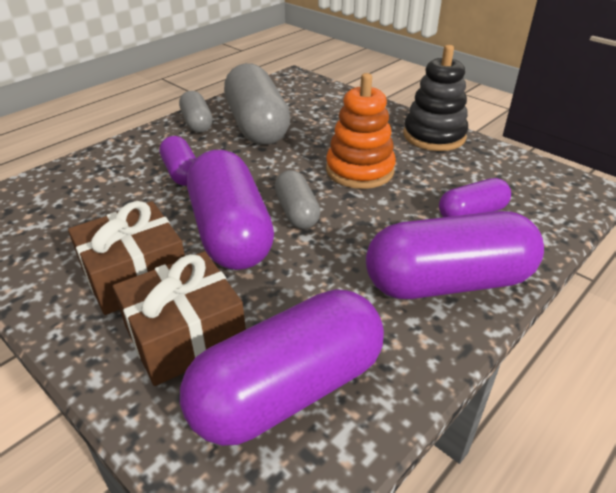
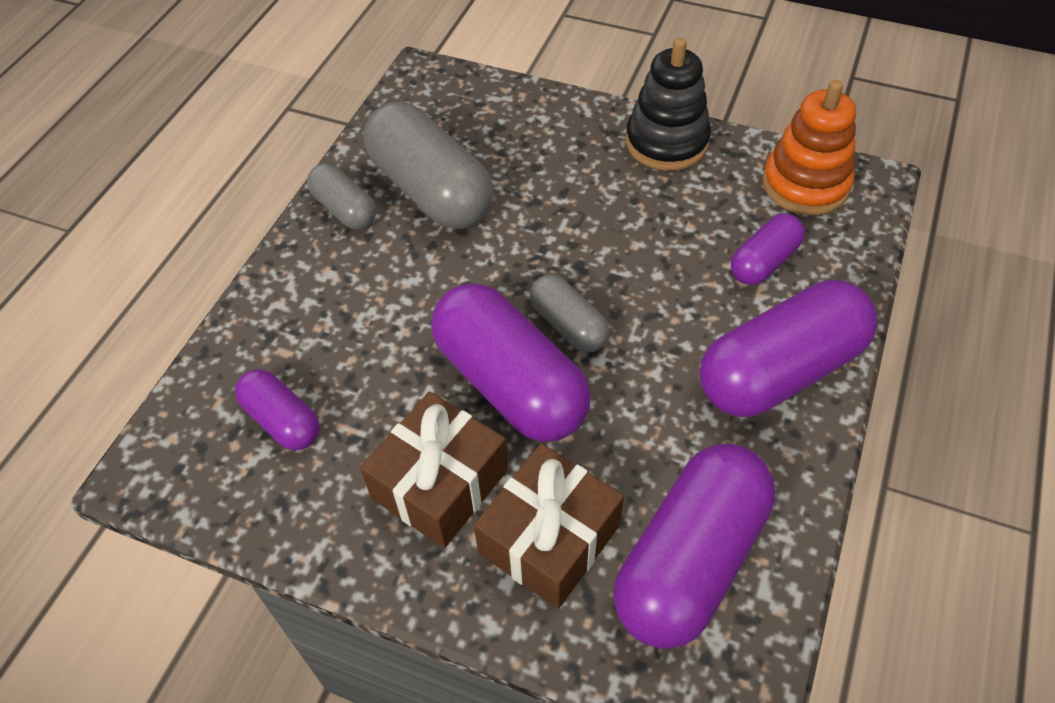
camera: 20 degrees left, 15 degrees up
purple capsule [160,136,196,186] -> purple capsule moved to [235,369,320,451]
orange stacking toy [326,73,396,189] -> orange stacking toy moved to [762,80,856,215]

